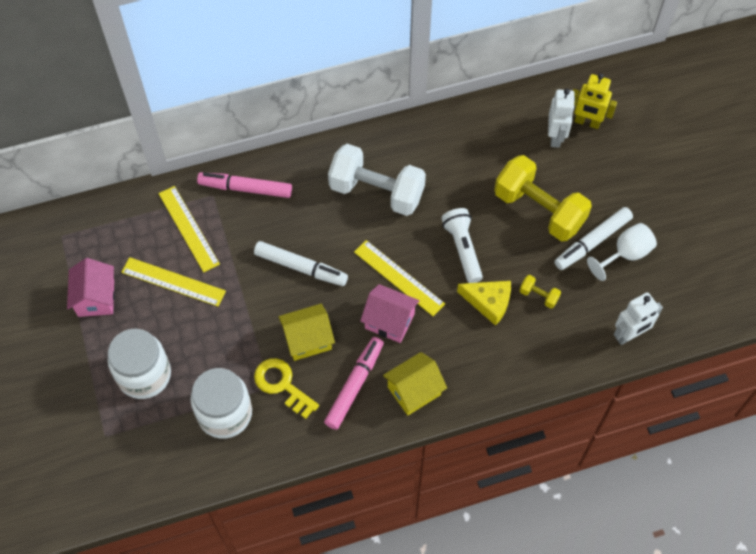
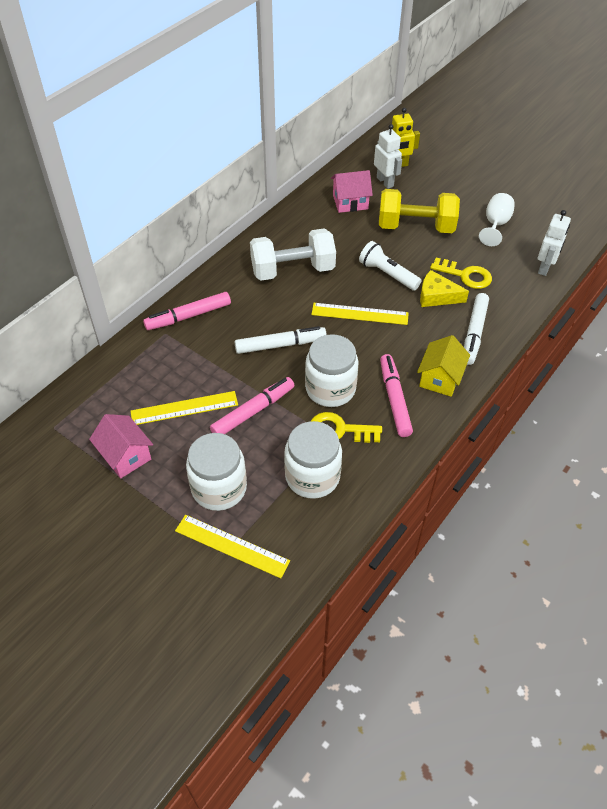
camera: 35 degrees left, 10 degrees down
yellow ruler [159,186,220,272] -> yellow ruler moved to [175,515,290,578]
yellow house [278,304,335,361] -> white jar [305,334,359,407]
pink house [360,284,420,343] -> pink house moved to [331,170,373,213]
yellow cheese [457,281,511,326] -> yellow cheese turned 150 degrees counterclockwise [420,270,469,307]
yellow dumbbell [519,275,561,309] -> yellow key [430,258,492,289]
white marker [554,207,633,270] -> white marker moved to [464,293,489,365]
none -> pink marker [210,377,295,434]

